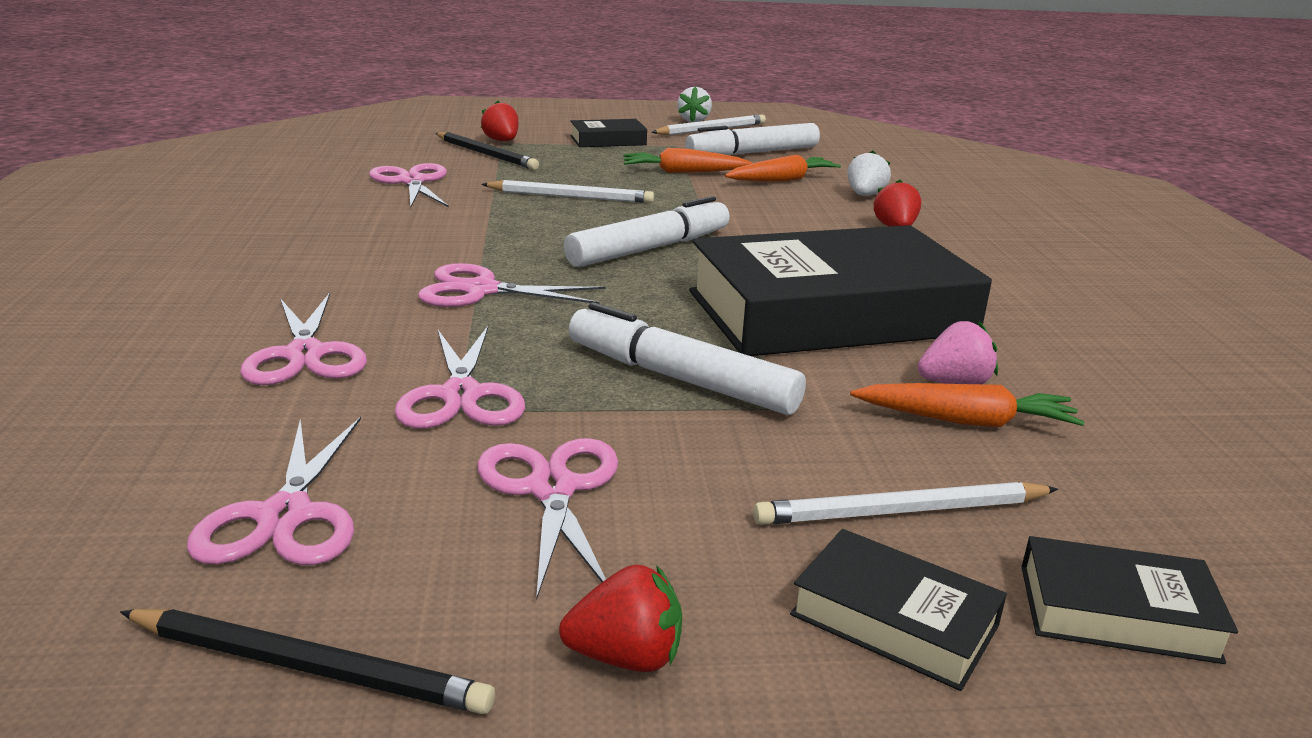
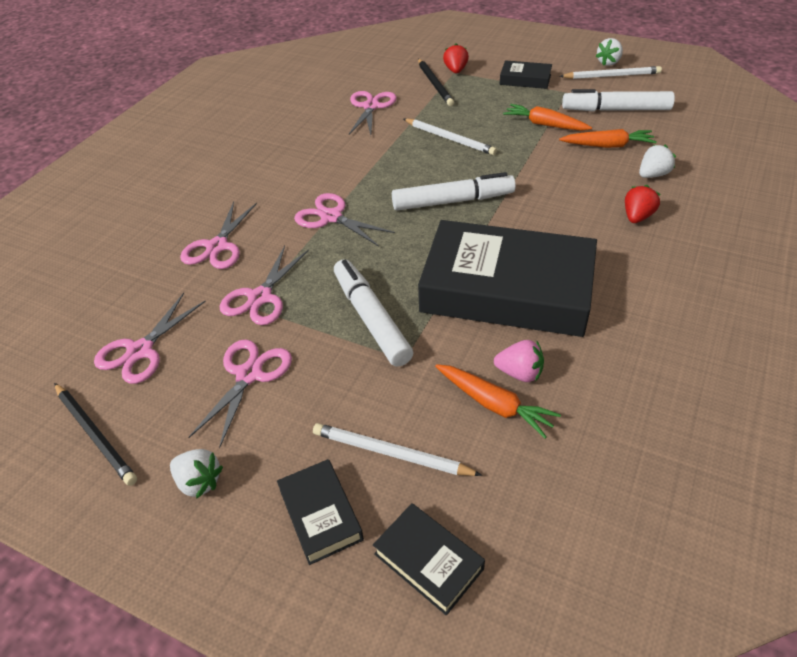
camera: 35 degrees right, 20 degrees up
red strawberry [559,564,682,672] -> white strawberry [170,449,223,499]

